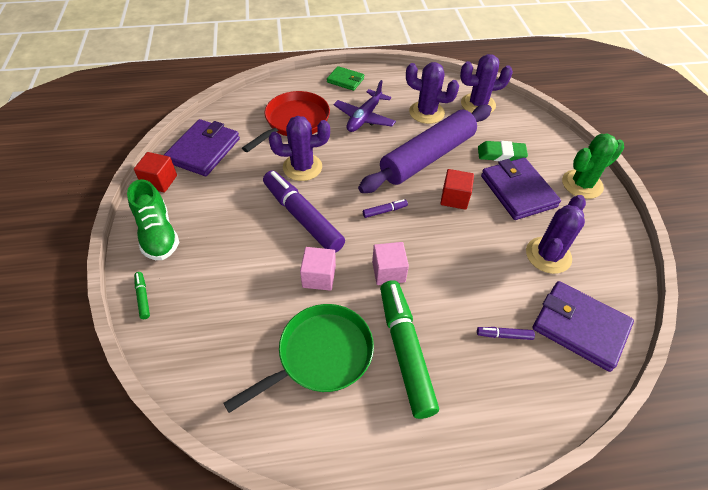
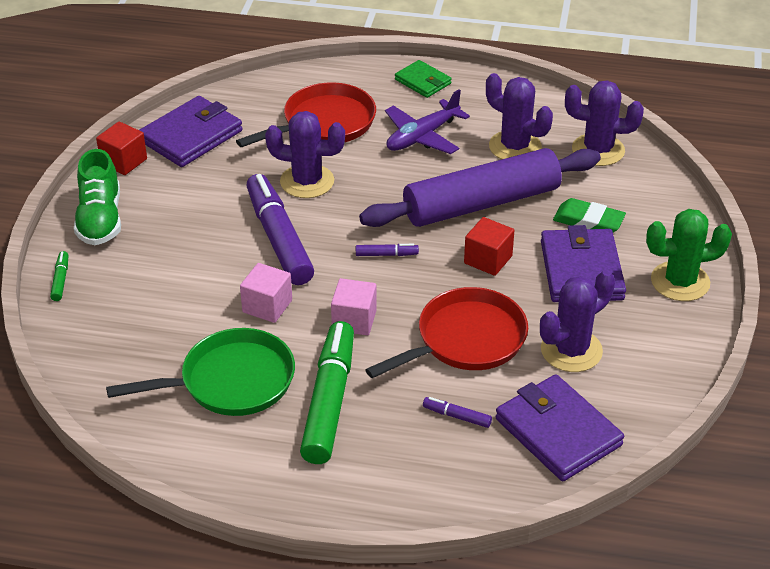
camera: 20 degrees right, 10 degrees down
none -> red pan [365,287,528,378]

